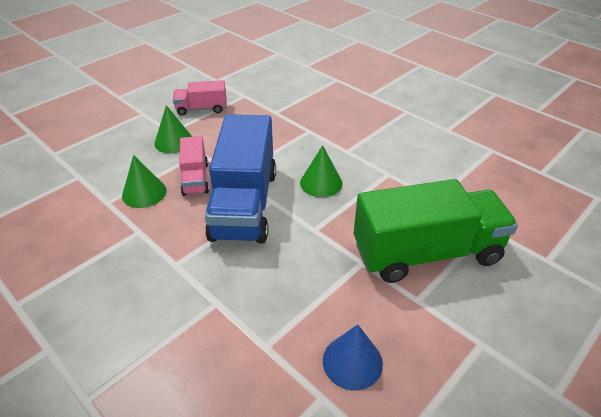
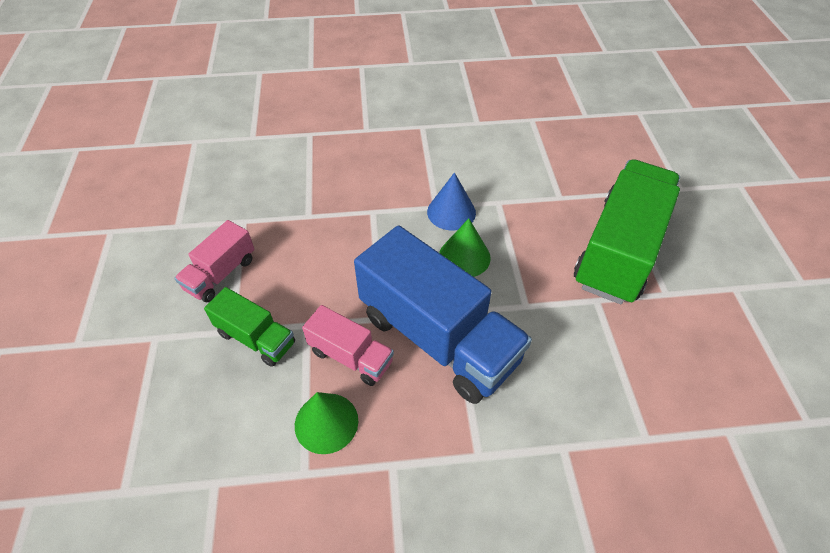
camera: 50 degrees left, 10 degrees up
green cone [154,105,192,153] -> green truck [204,287,295,367]
blue cone [323,324,383,390] -> blue cone moved to [427,172,476,230]

